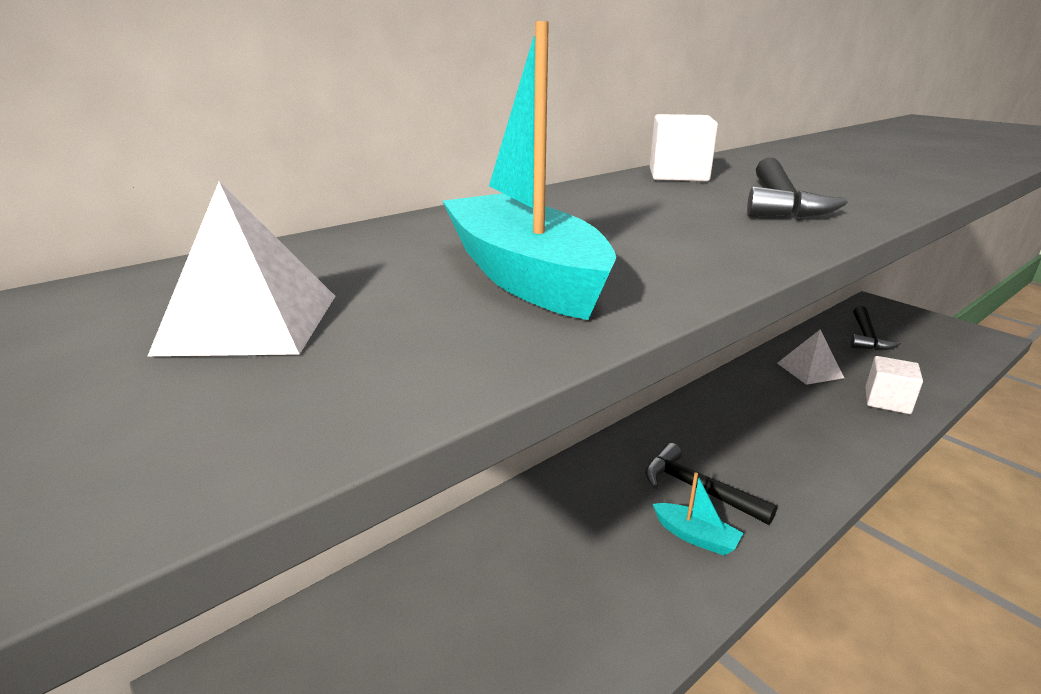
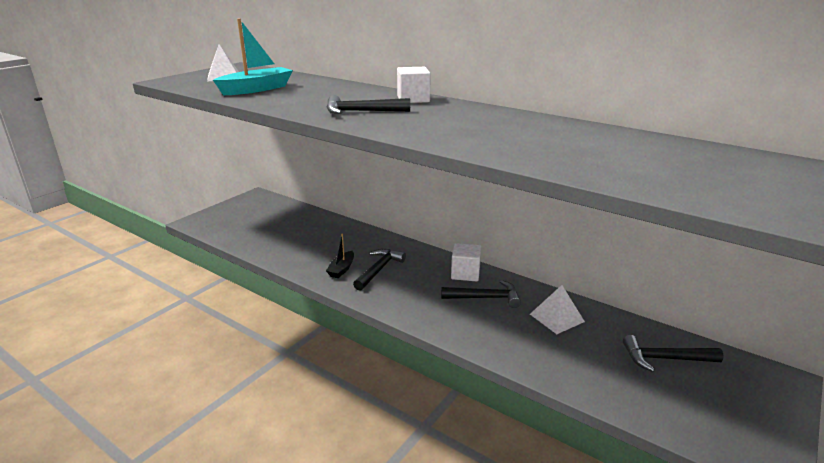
camera: 75 degrees right, 0 degrees up
turquoise boat [653,472,743,556] -> black boat [326,234,354,278]
white cube [865,356,923,414] -> white cube moved to [451,243,481,282]
none -> black hammer [441,280,521,308]

